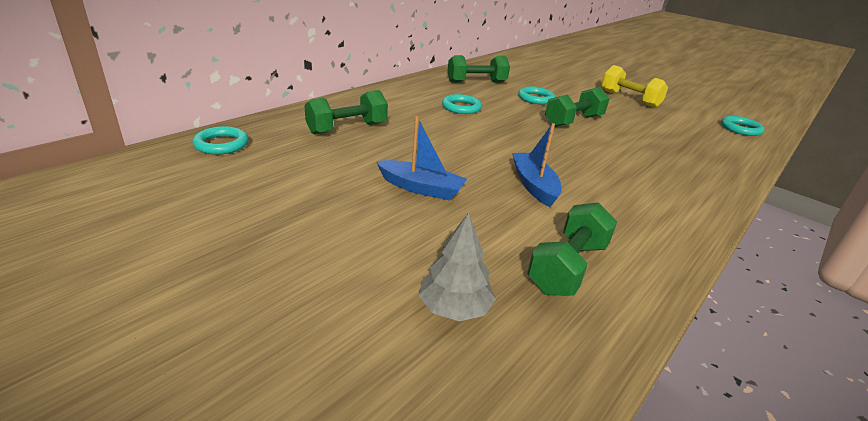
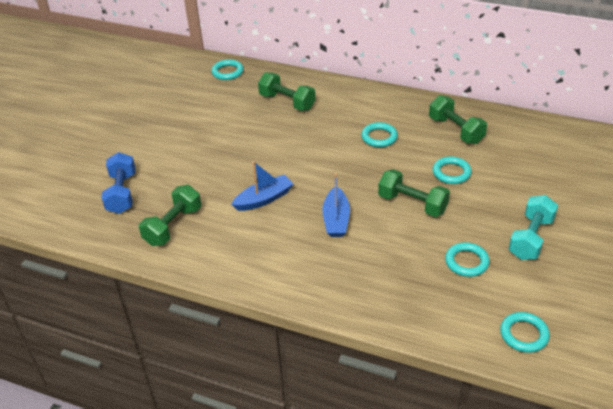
camera: 75 degrees right, 10 degrees up
blue boat [376,116,467,201] -> blue boat moved to [322,173,350,237]
grey tree [419,213,496,321] -> blue dumbbell [101,152,136,214]
green dumbbell [527,202,617,296] -> green dumbbell turned 75 degrees counterclockwise [139,185,201,246]
yellow dumbbell [601,65,668,108] -> turquoise dumbbell [509,195,558,260]
none -> turquoise ring [445,242,490,277]

